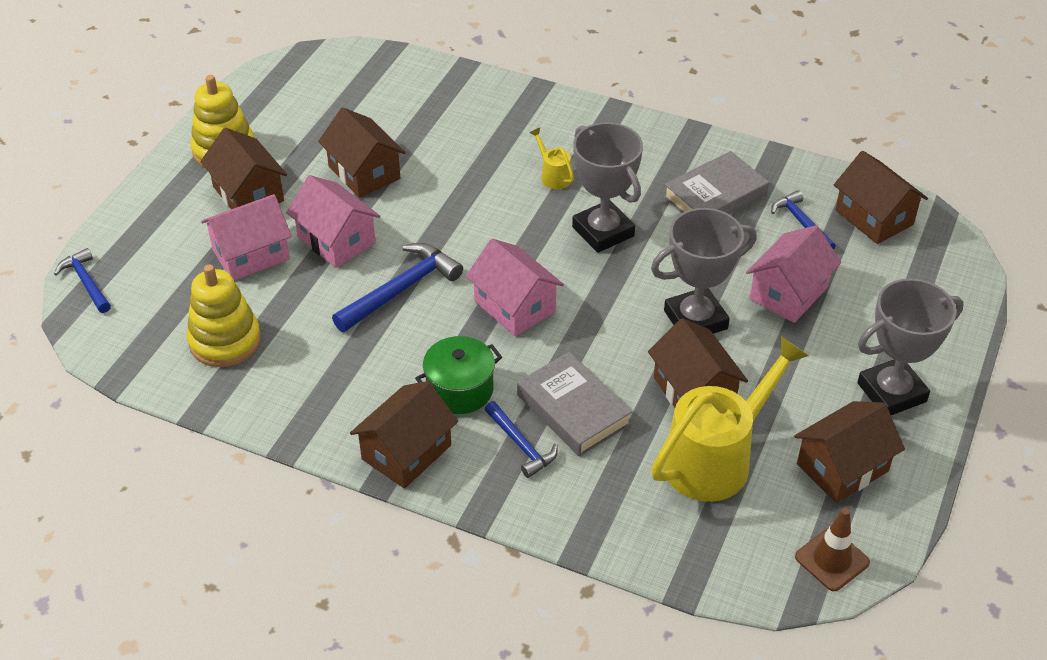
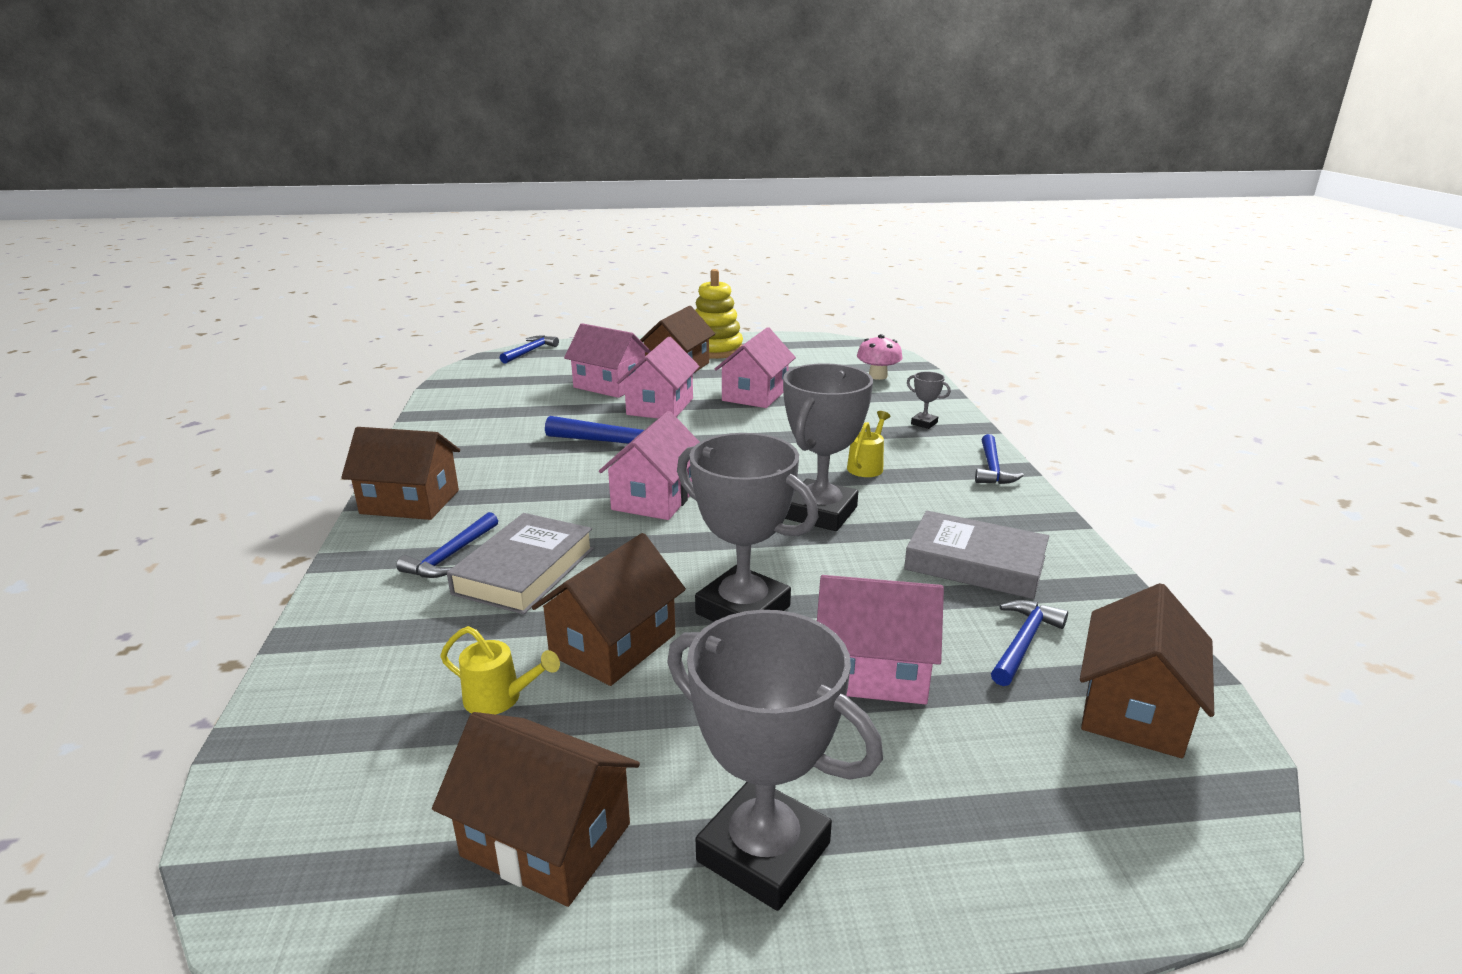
camera: 60 degrees right, 20 degrees down
yellow stacking toy [187,264,261,367] -> none
brown house [318,108,406,198] -> pink house [715,327,796,408]
green pot [415,336,502,414] -> none
yellow watering can [651,336,809,502] -> yellow watering can [440,626,560,715], size x0.43
brown traffic cone [795,508,870,591] -> none
none -> pink mushroom [857,334,903,380]
none -> grey trophy [907,372,951,429]
none -> blue hammer [975,434,1024,484]

